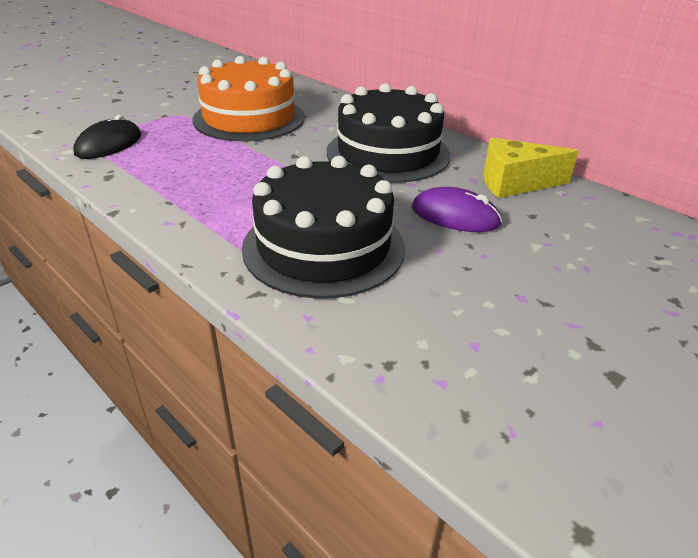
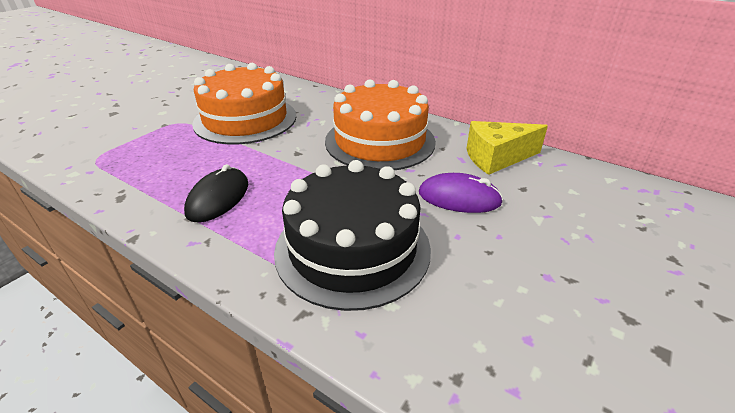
camera: 10 degrees left, 0 degrees up
black mouse [73,115,141,159] -> black mouse moved to [184,164,248,223]
black cake [327,83,451,183] -> orange cake [325,79,436,170]

